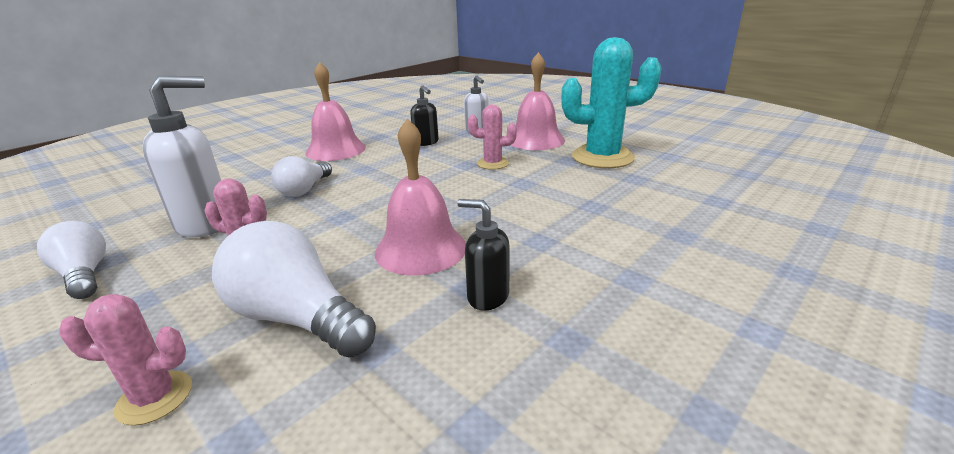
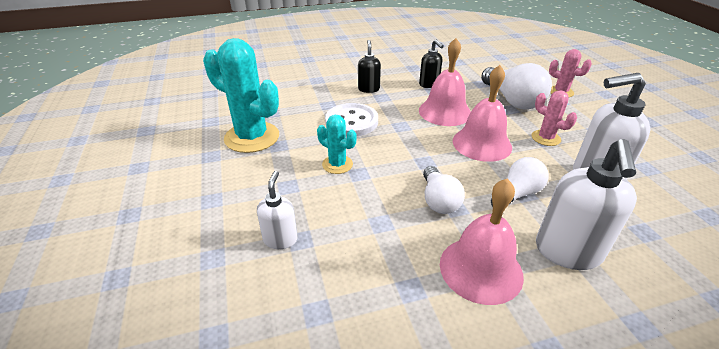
camera: 150 degrees left, 10 degrees up
white light bulb [37,221,106,299] -> white light bulb moved to [423,166,465,214]
black soap dispenser [410,85,439,146] -> black soap dispenser moved to [358,40,381,93]
pink cactus [468,105,517,170] -> turquoise cactus [317,115,356,174]
pink bell [511,52,565,150] -> pink bell moved to [453,65,512,162]
none -> white button [325,103,378,136]
none -> white soap dispenser [536,139,637,270]

